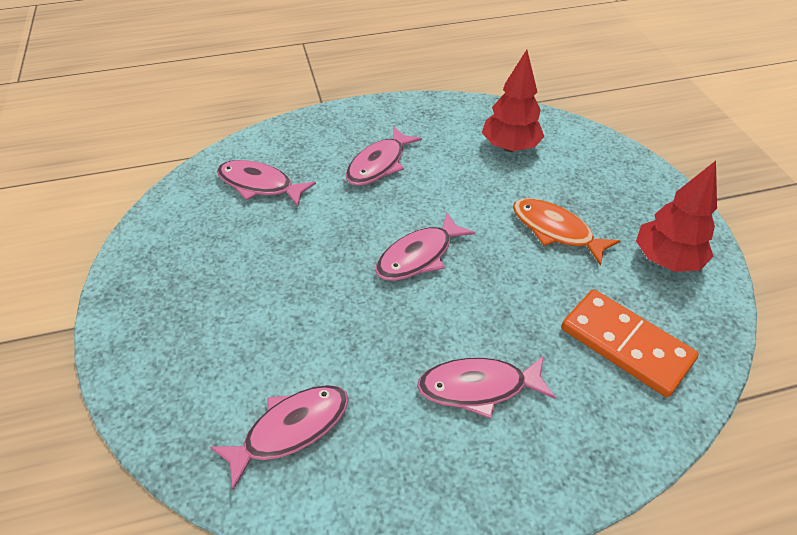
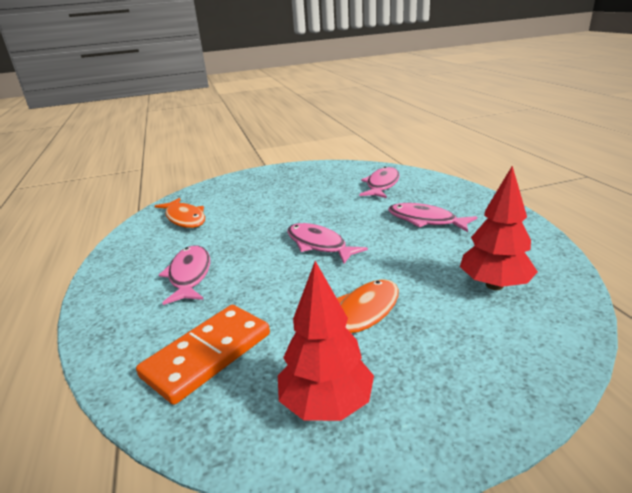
camera: 90 degrees right, 20 degrees down
pink fish [210,385,349,490] -> orange fish [155,198,205,228]

